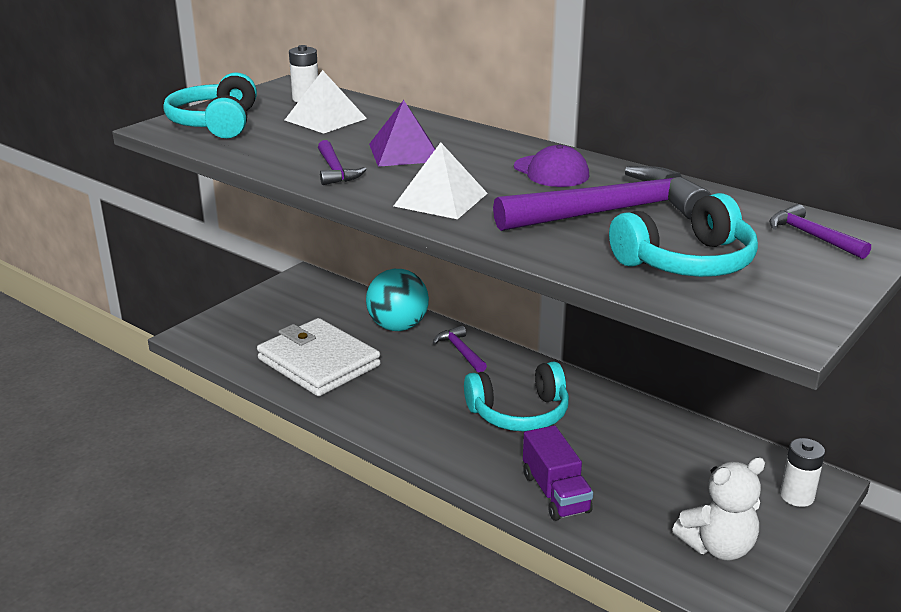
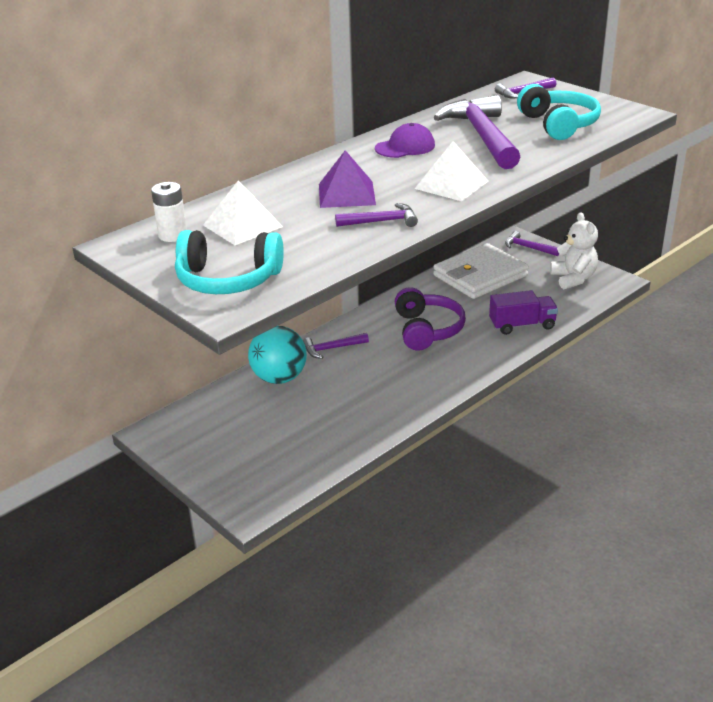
camera: 80 degrees left, 5 degrees up
white wallet [257,318,381,396] -> white wallet moved to [433,243,529,299]
turquoise headphones [464,361,569,431] -> purple headphones [395,287,466,350]
white battery [780,438,825,507] -> purple hammer [505,231,559,256]

